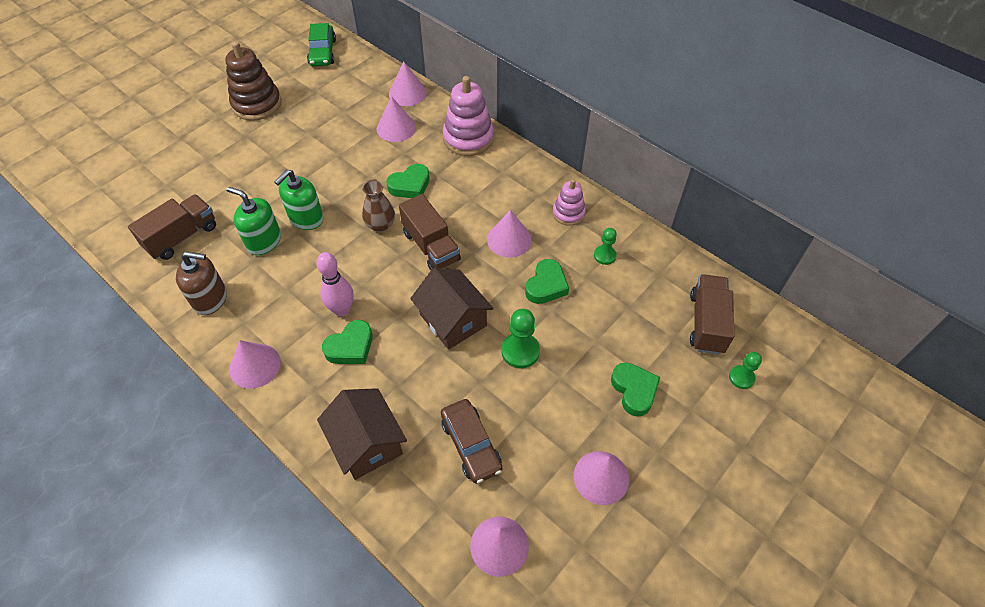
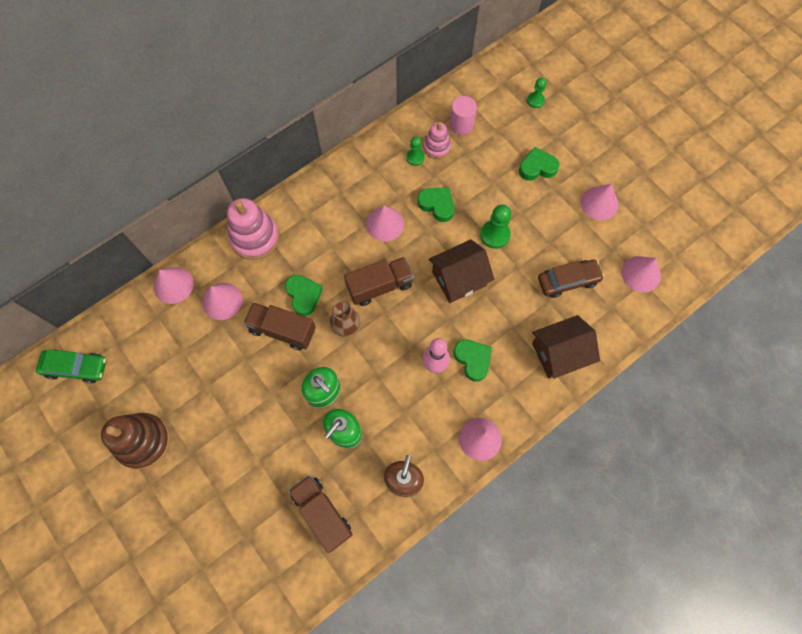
camera: 80 degrees left, 15 degrees up
pink stacking toy [553,179,586,226] -> pink stacking toy moved to [423,122,451,159]
brown truck [690,274,734,354] -> brown truck moved to [243,302,316,350]
none -> pink cylinder [450,96,477,135]

